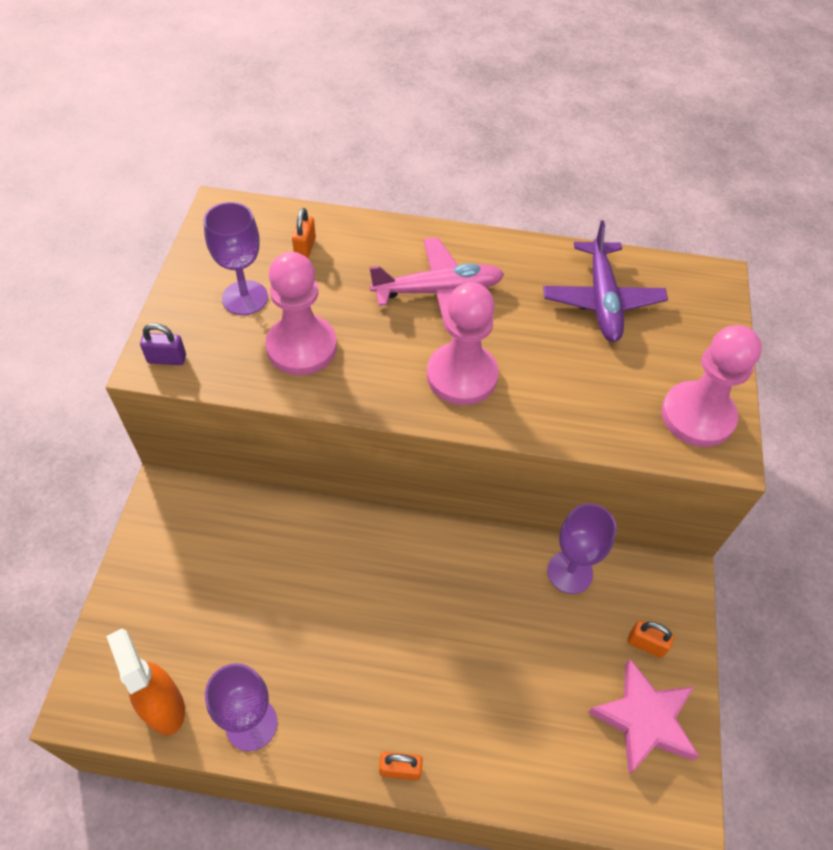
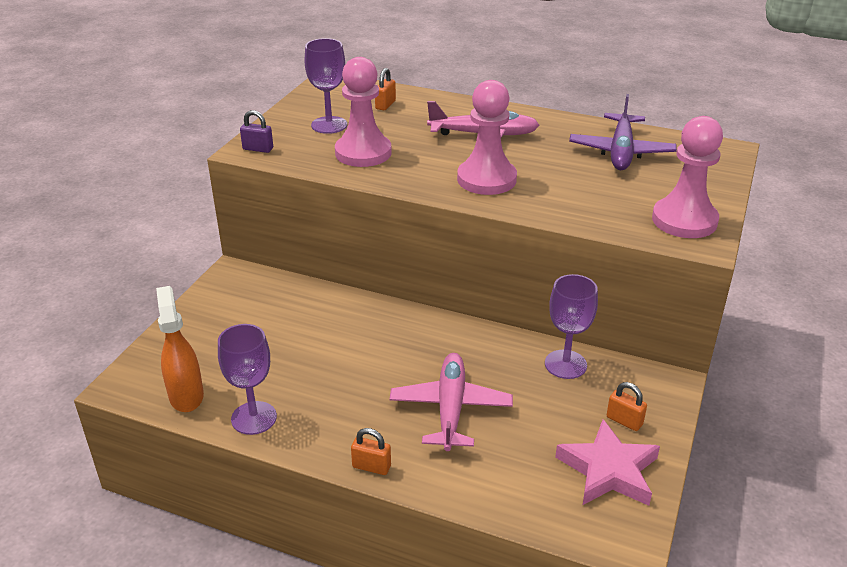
camera: 15 degrees right, 20 degrees down
none -> pink plane [389,353,513,451]

